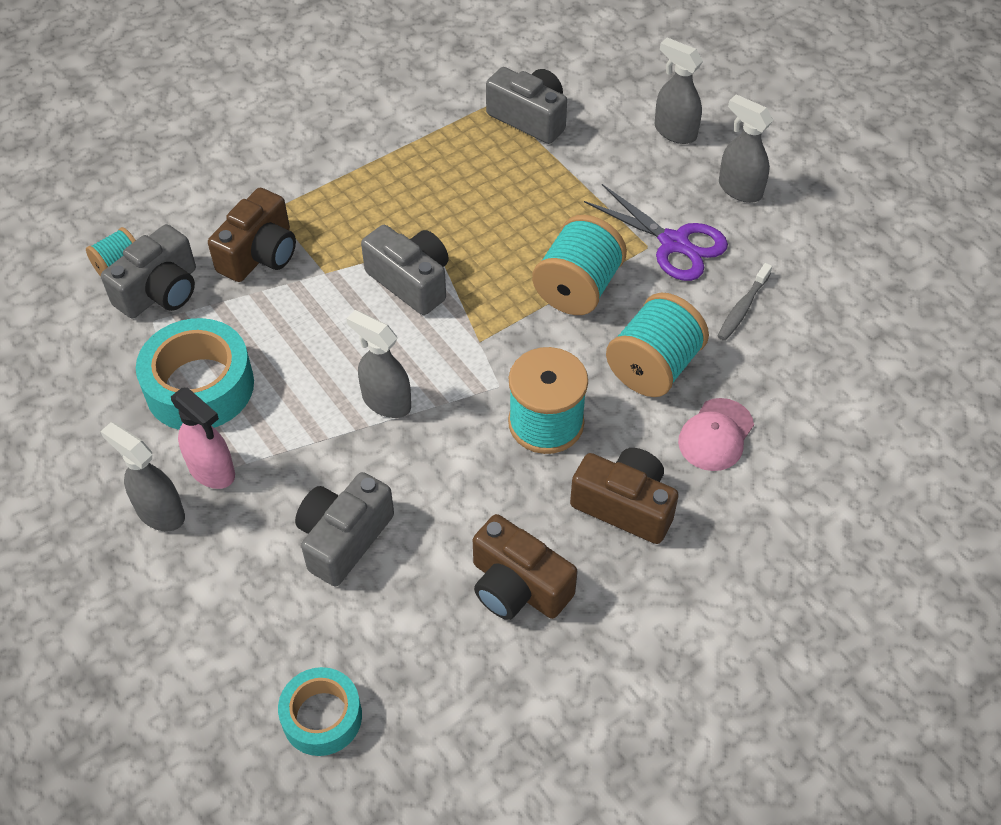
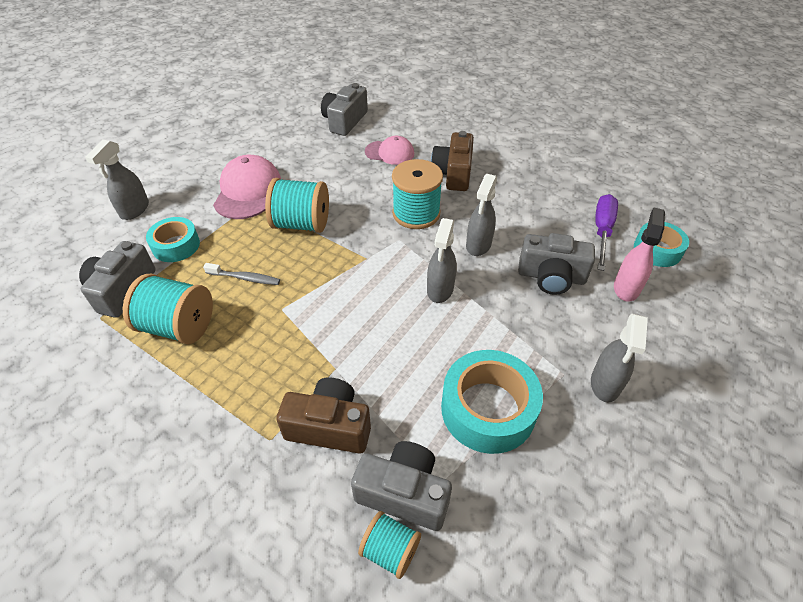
camera: 110 degrees left, 5 degrees down
pink spray bottle [171,387,235,489] -> pink spray bottle moved to [614,207,665,302]
grey camera [361,225,449,315] -> grey camera moved to [321,83,368,136]
brown camera [473,514,577,620] -> none
purple scissors [584,184,728,281] -> pink cap [213,155,281,219]
turquoise spool [606,293,709,397] -> turquoise spool moved to [123,274,213,344]
grey toothbrush [718,263,772,341] -> grey toothbrush moved to [203,263,280,285]
grey spray bottle [719,94,773,203] -> grey spray bottle moved to [466,174,497,256]
none -> turquoise tape [146,217,200,262]
none -> purple screwdriver [595,194,618,271]

